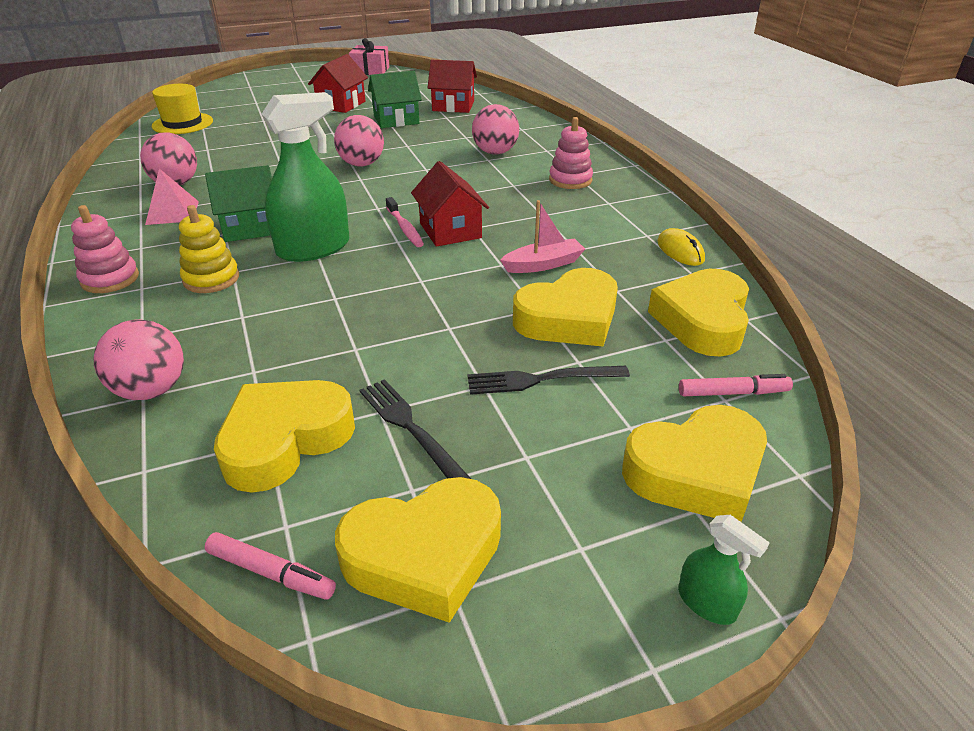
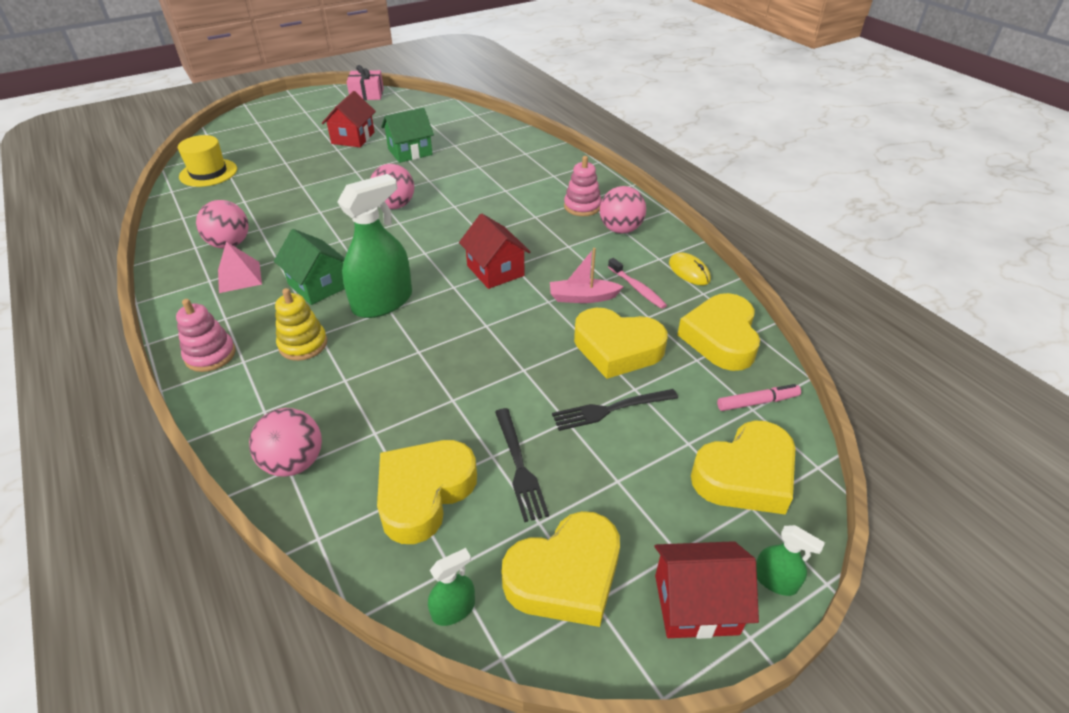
camera: 10 degrees left, 5 degrees up
green house [205,165,272,242] -> green house turned 75 degrees clockwise [274,229,345,305]
pink marker [205,532,336,599] -> green spray bottle [428,548,475,626]
black fork [360,379,471,479] -> black fork turned 150 degrees counterclockwise [495,408,549,522]
pink toothbrush [386,197,424,247] -> pink toothbrush moved to [608,258,667,309]
red house [428,60,477,113] -> red house moved to [655,541,759,639]
pink ball [472,104,519,155] -> pink ball moved to [600,186,646,234]
pink boat [500,200,585,273] -> pink boat turned 150 degrees counterclockwise [550,248,624,303]
yellow heart [513,268,618,346] -> yellow heart turned 60 degrees clockwise [574,308,668,379]

